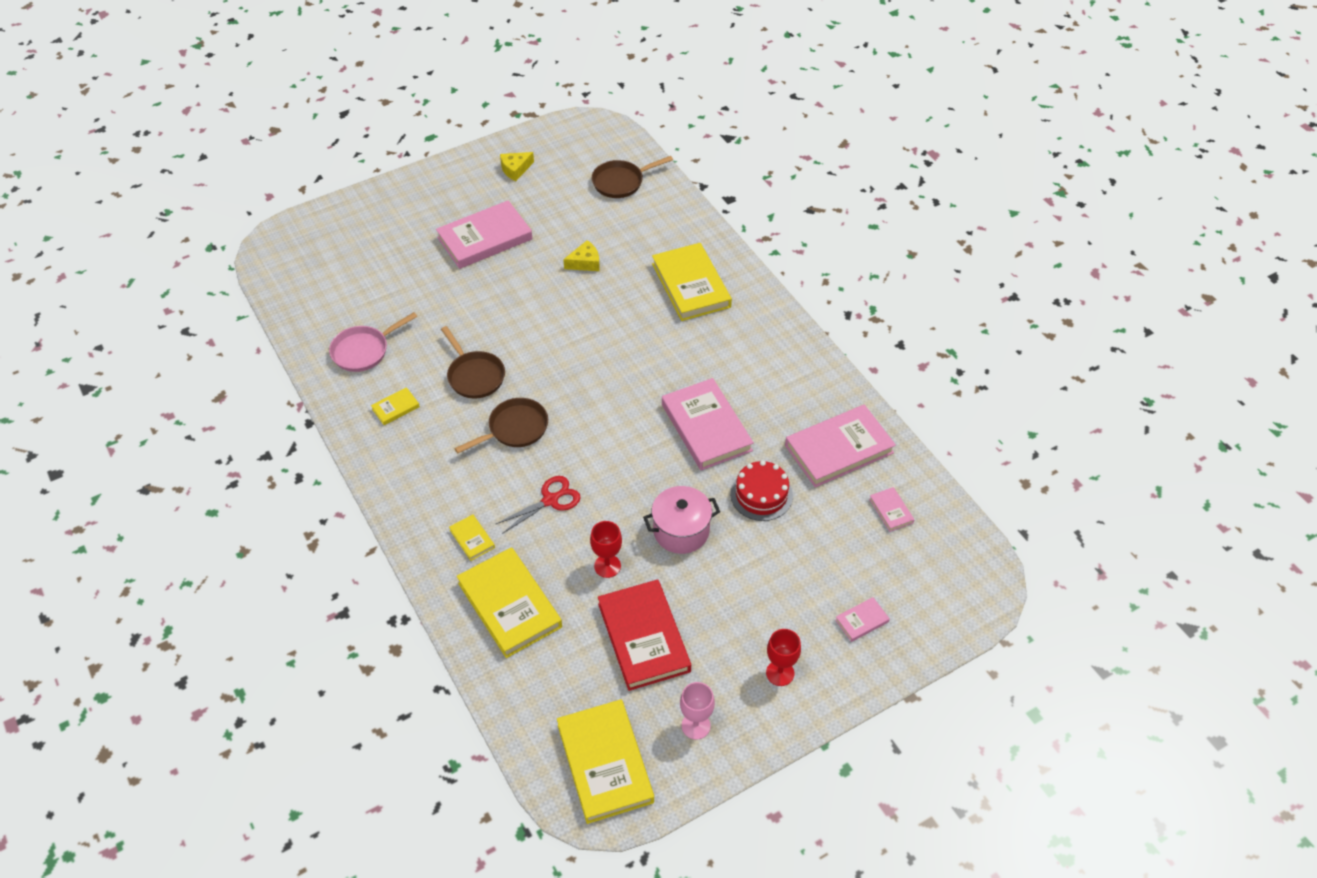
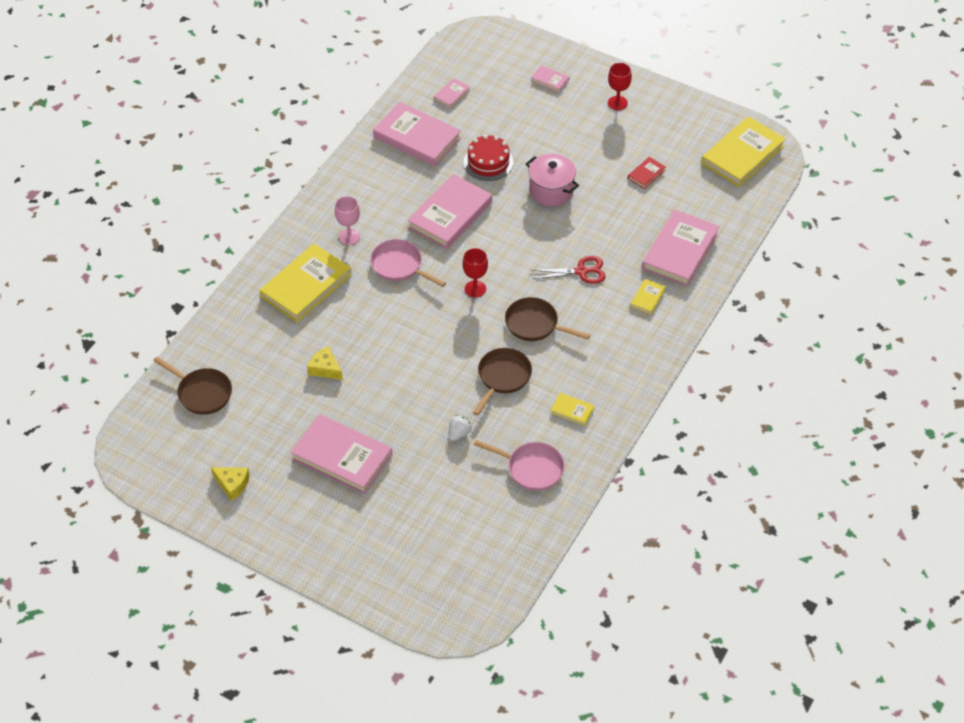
camera: 120 degrees left, 0 degrees up
yellow book [457,547,562,658] -> pink book [642,209,720,287]
red scissors [496,476,581,534] -> red scissors turned 150 degrees clockwise [531,256,606,284]
red goblet [590,521,622,578] -> red goblet moved to [463,248,488,298]
red book [598,579,691,691] -> red book [628,157,666,189], size x0.45
pink goblet [680,682,715,740] -> pink goblet moved to [335,196,360,245]
none -> pink pan [370,239,446,287]
none -> white strawberry [449,415,472,441]

